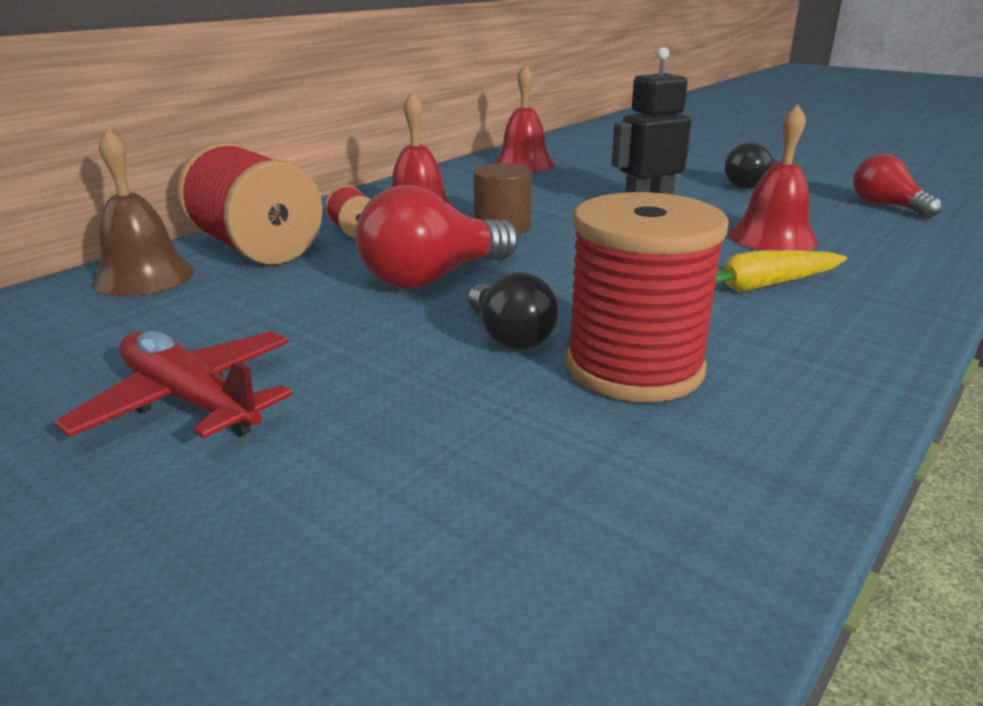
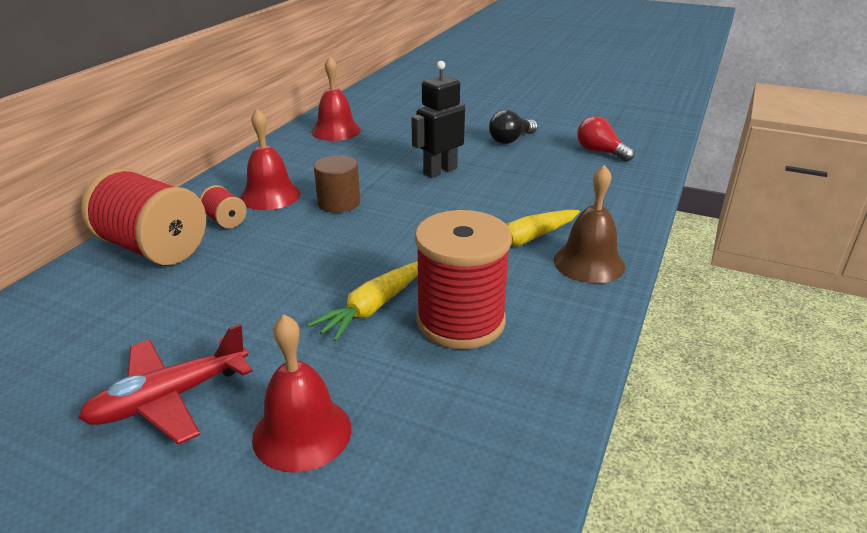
camera: 15 degrees left, 5 degrees up
red plane [54,331,293,439] -> red plane turned 60 degrees counterclockwise [78,324,253,445]
brown bell [92,128,195,296] -> brown bell moved to [554,165,625,283]
red light bulb [356,185,518,289] -> none
black light bulb [468,272,558,350] -> yellow carrot [307,262,418,342]
red bell [729,104,818,251] -> red bell moved to [252,314,351,473]

